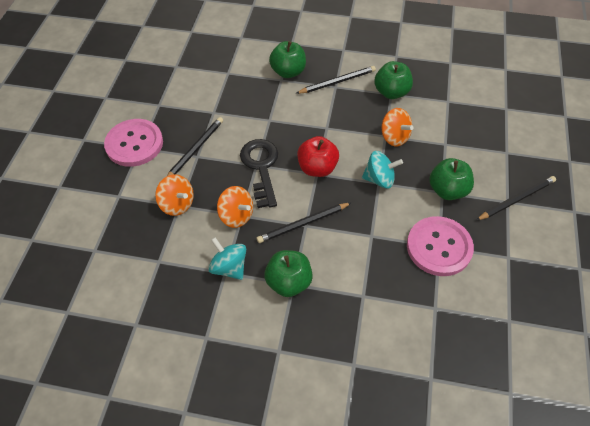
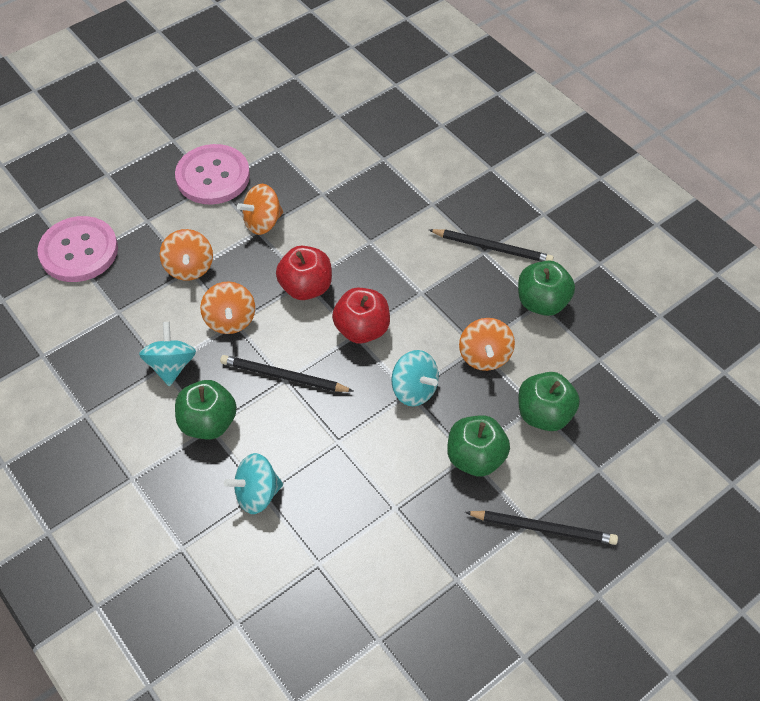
camera: 40 degrees right, 0 degrees up
black pencil [167,117,223,176] -> orange spinning top [237,184,283,235]
black key [240,139,278,208] -> red apple [276,246,332,300]
green apple [269,41,306,78] -> green apple moved to [518,372,580,431]
pink button [407,216,474,276] -> pink button moved to [37,216,118,282]
none -> turquoise spinning top [224,453,283,514]

